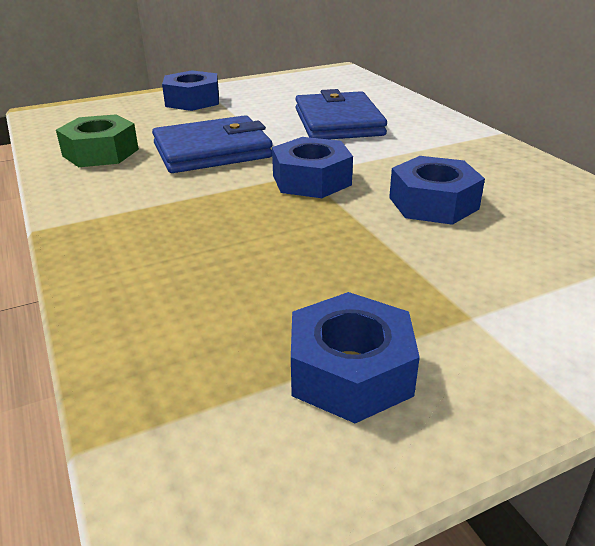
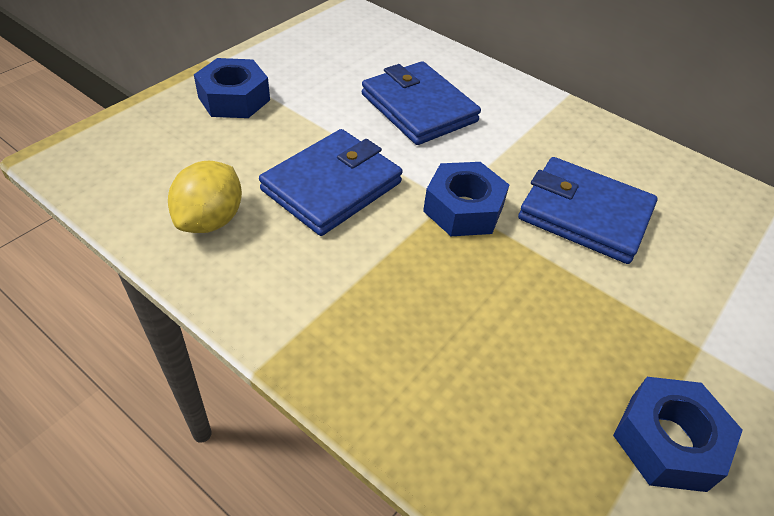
camera: 30 degrees left, 15 degrees up
green nut [56,114,139,167] -> yellow lemon [168,161,242,233]
blue nut [389,156,485,225] -> blue wallet [518,157,658,264]

